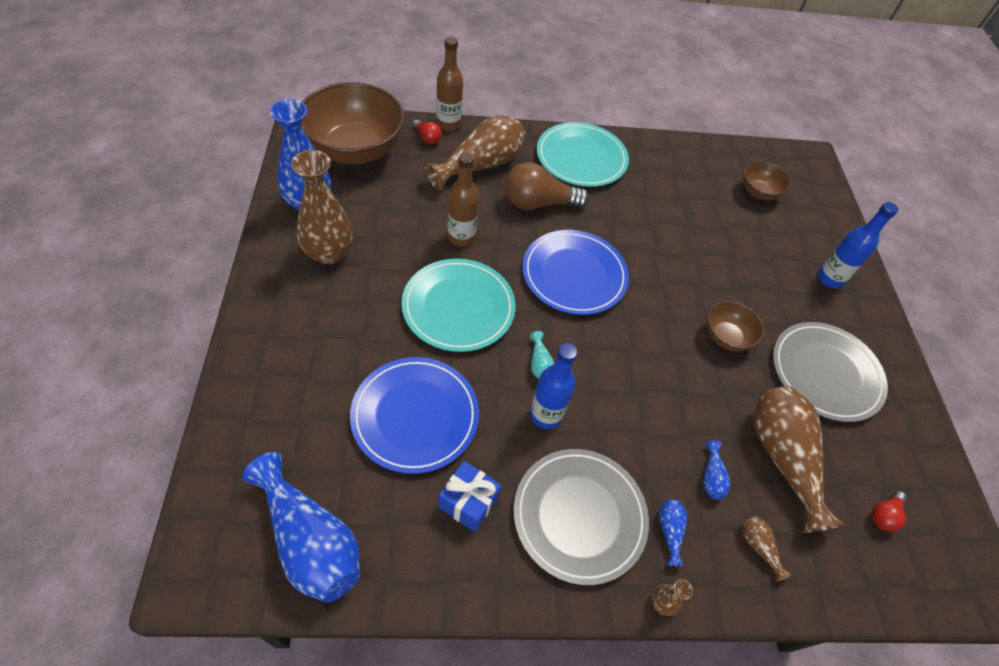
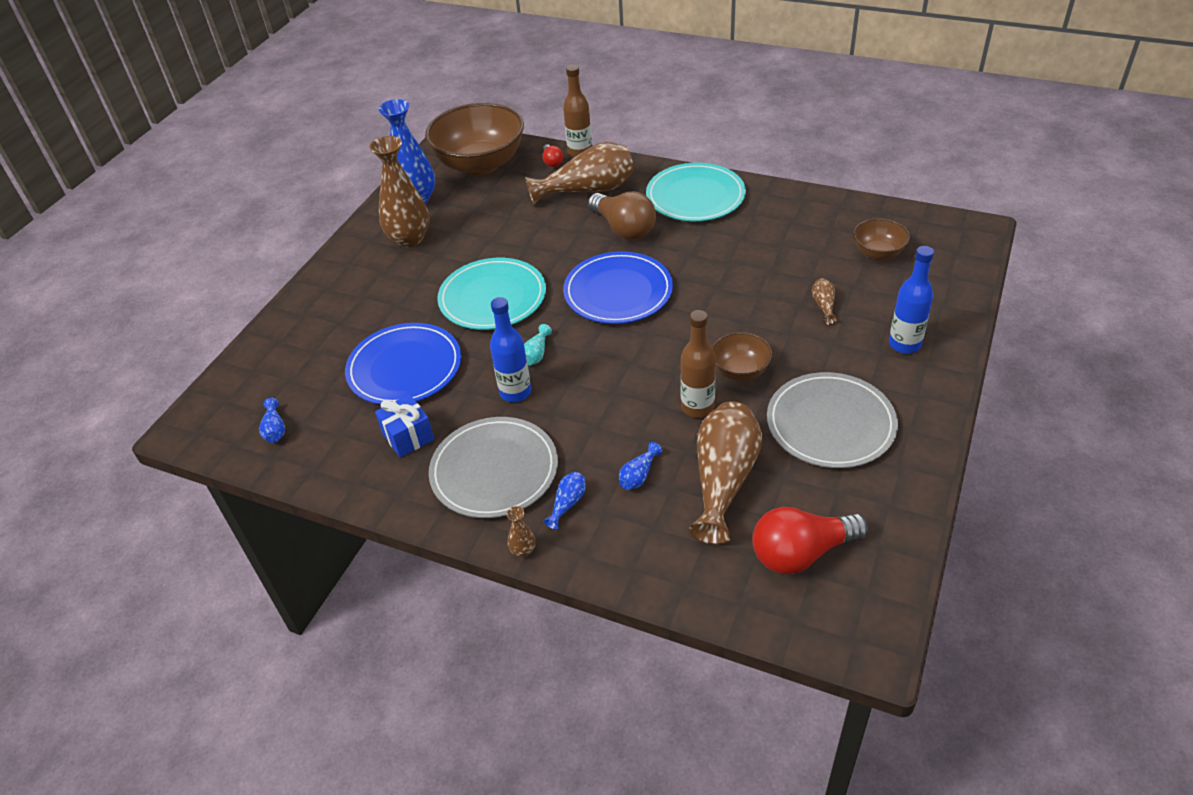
camera: 35 degrees right, 10 degrees down
blue vase [242,452,360,603] -> blue vase [259,398,285,443], size x0.42
brown bottle [447,152,479,247] -> brown bottle moved to [680,310,716,418]
brown light bulb [505,162,589,210] -> brown light bulb turned 150 degrees counterclockwise [588,191,656,240]
brown vase [742,516,792,582] -> brown vase moved to [812,278,838,325]
red light bulb [872,491,907,532] -> red light bulb [753,507,868,575], size x2.07

